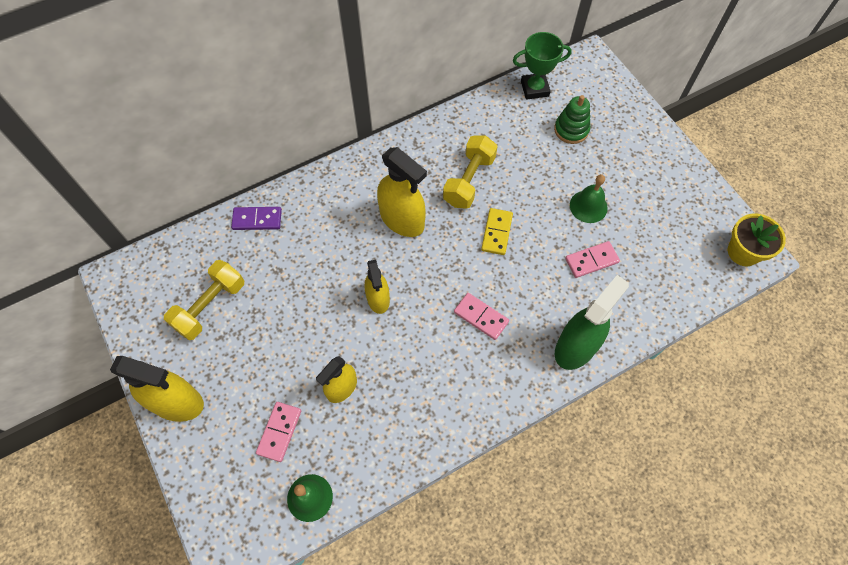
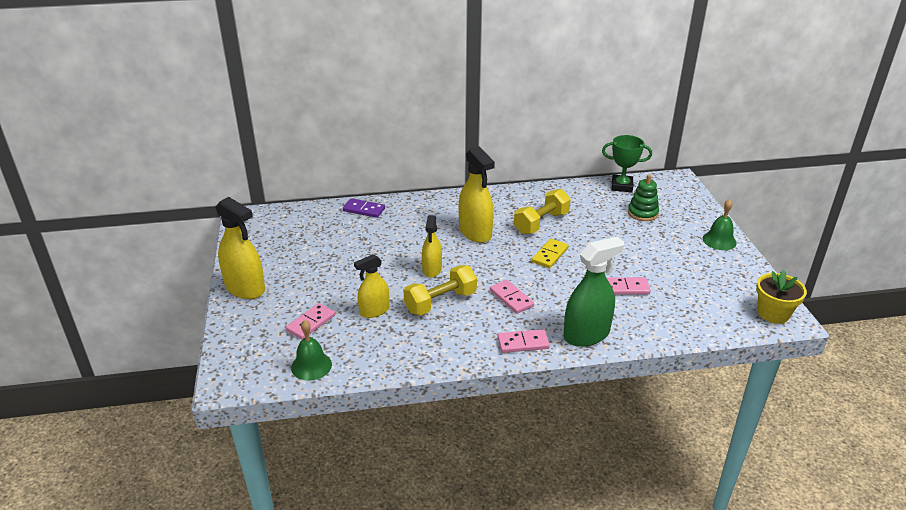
camera: 20 degrees right, 30 degrees down
yellow dumbbell [164,260,244,340] -> yellow dumbbell moved to [403,265,477,315]
green bell [570,174,608,223] -> green bell moved to [703,199,737,250]
none -> pink domino [498,329,550,353]

